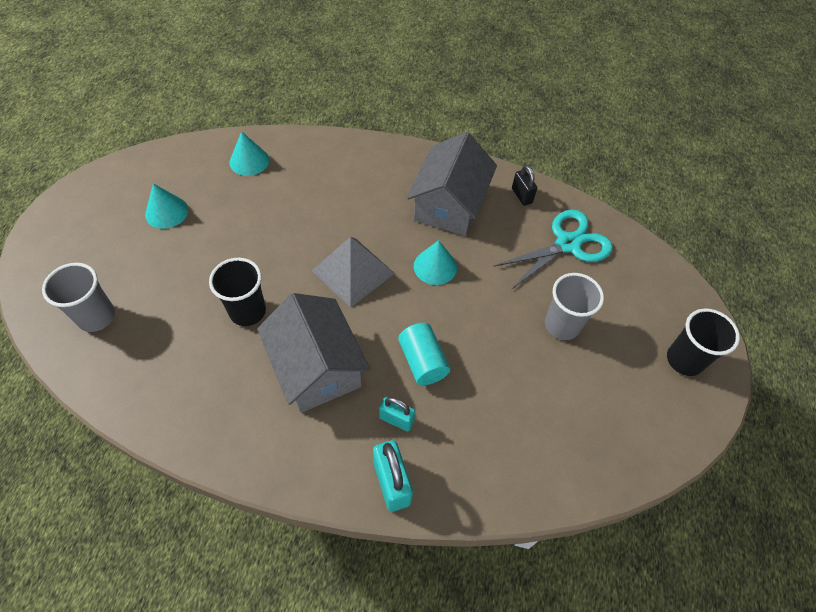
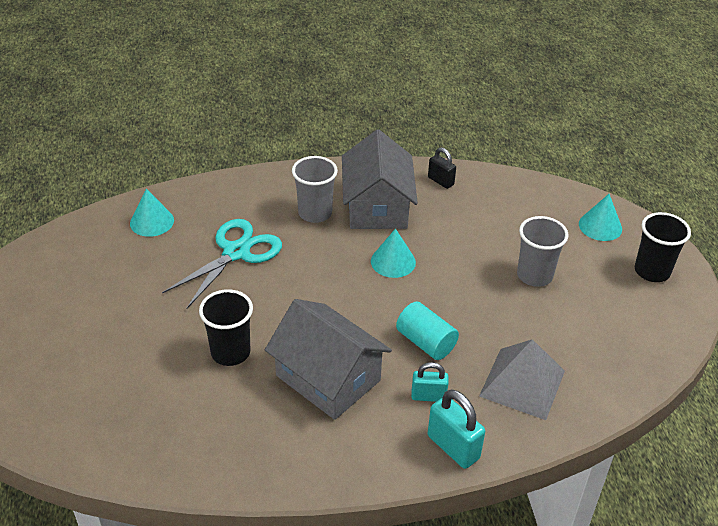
camera: 20 degrees left, 15 degrees down
grey cup [42,263,115,332] -> grey cup moved to [292,156,338,223]
turquoise cone [145,183,188,229] -> turquoise cone moved to [579,194,622,241]
grey pyramid [311,237,395,308] -> grey pyramid moved to [479,339,565,420]
turquoise scissors [493,209,613,290] -> turquoise scissors moved to [162,219,282,309]

